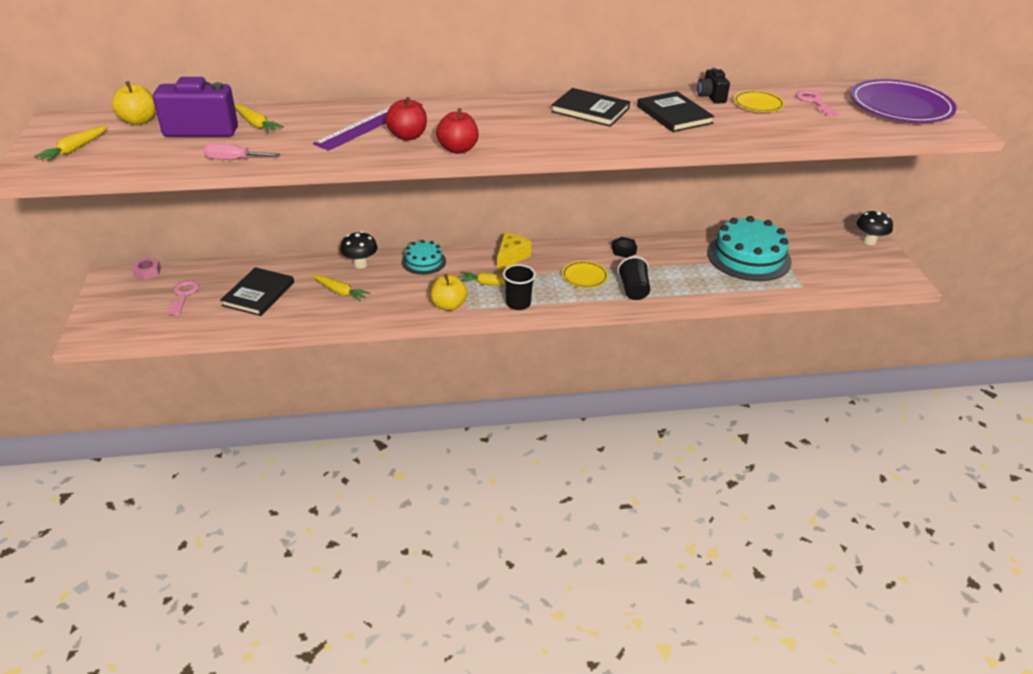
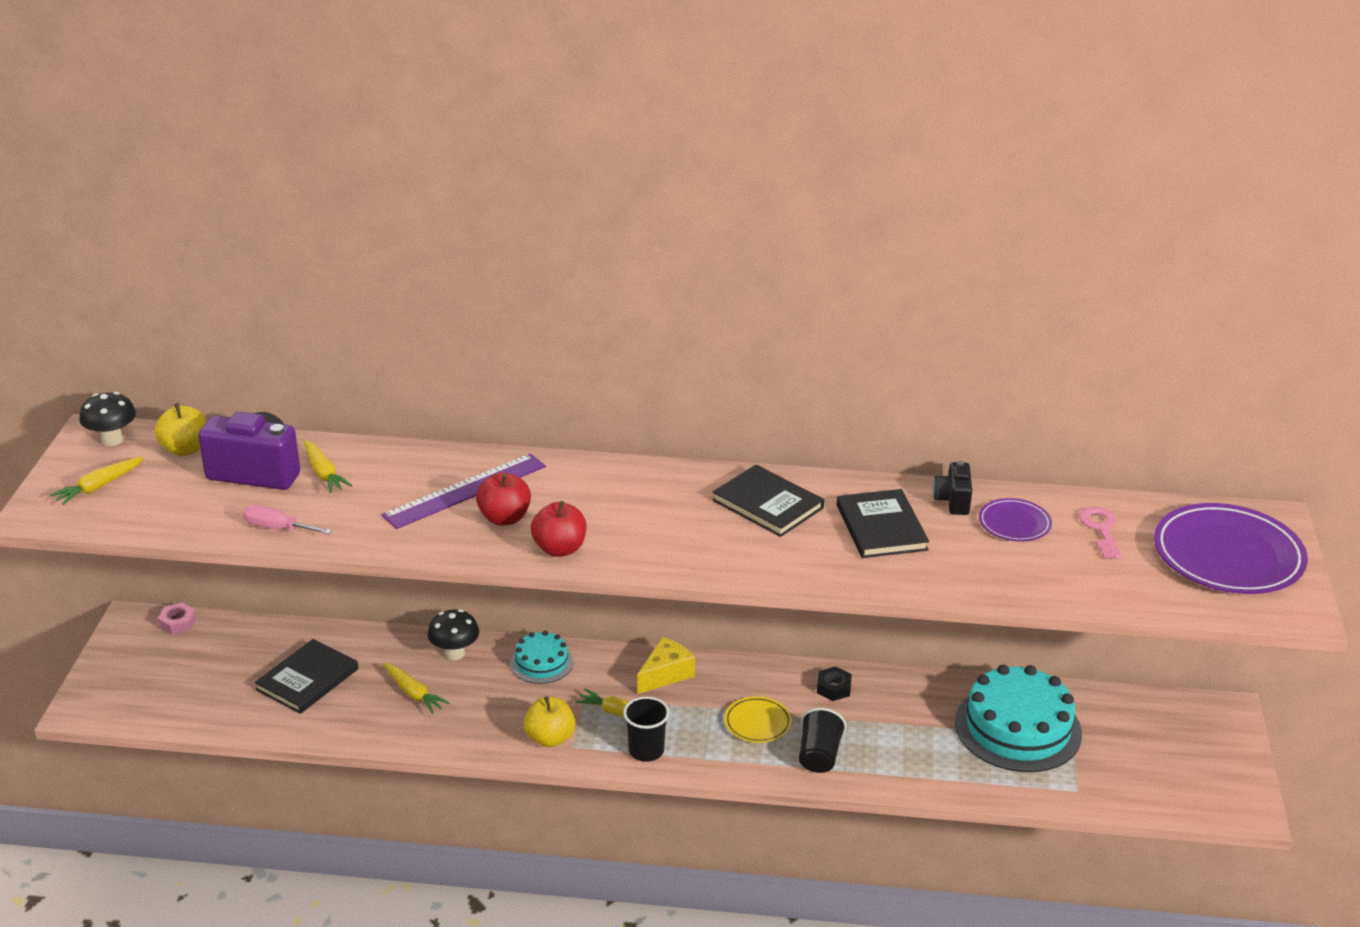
camera: 15 degrees right, 5 degrees down
pink key [167,280,199,315] -> none
yellow plate [734,90,785,112] -> purple plate [979,498,1052,542]
black mushroom [857,210,893,245] -> black mushroom moved to [79,392,136,446]

